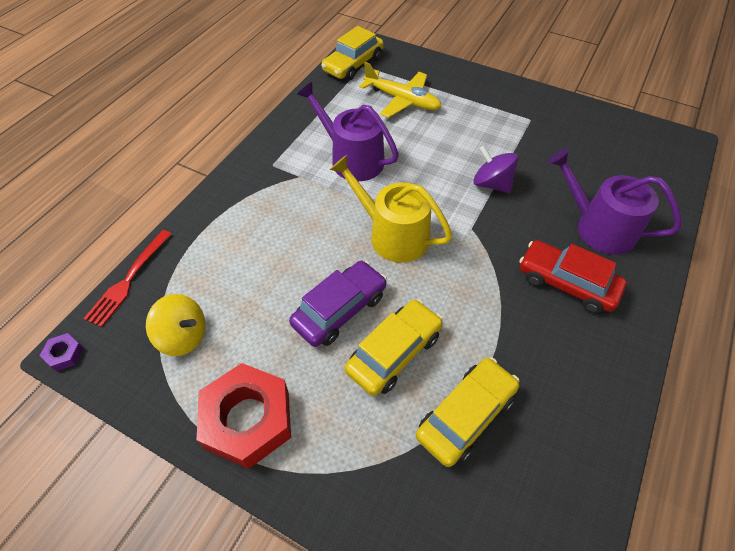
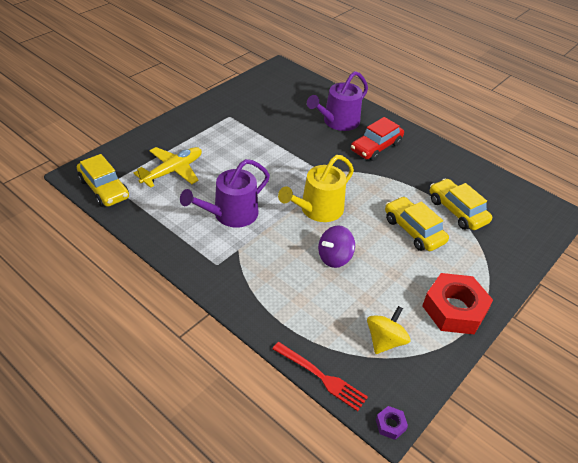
camera: 80 degrees left, 10 degrees down
purple car [289,260,387,347] -> none
purple spinning top [473,146,519,193] -> purple spinning top moved to [318,225,355,268]

